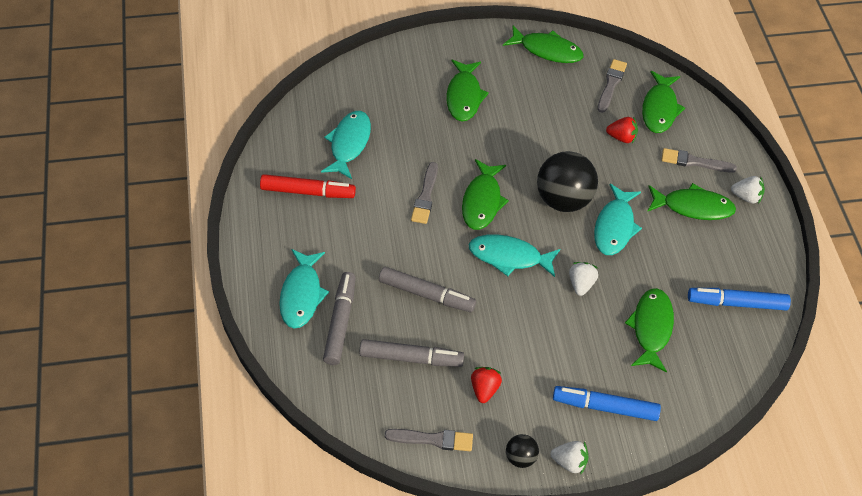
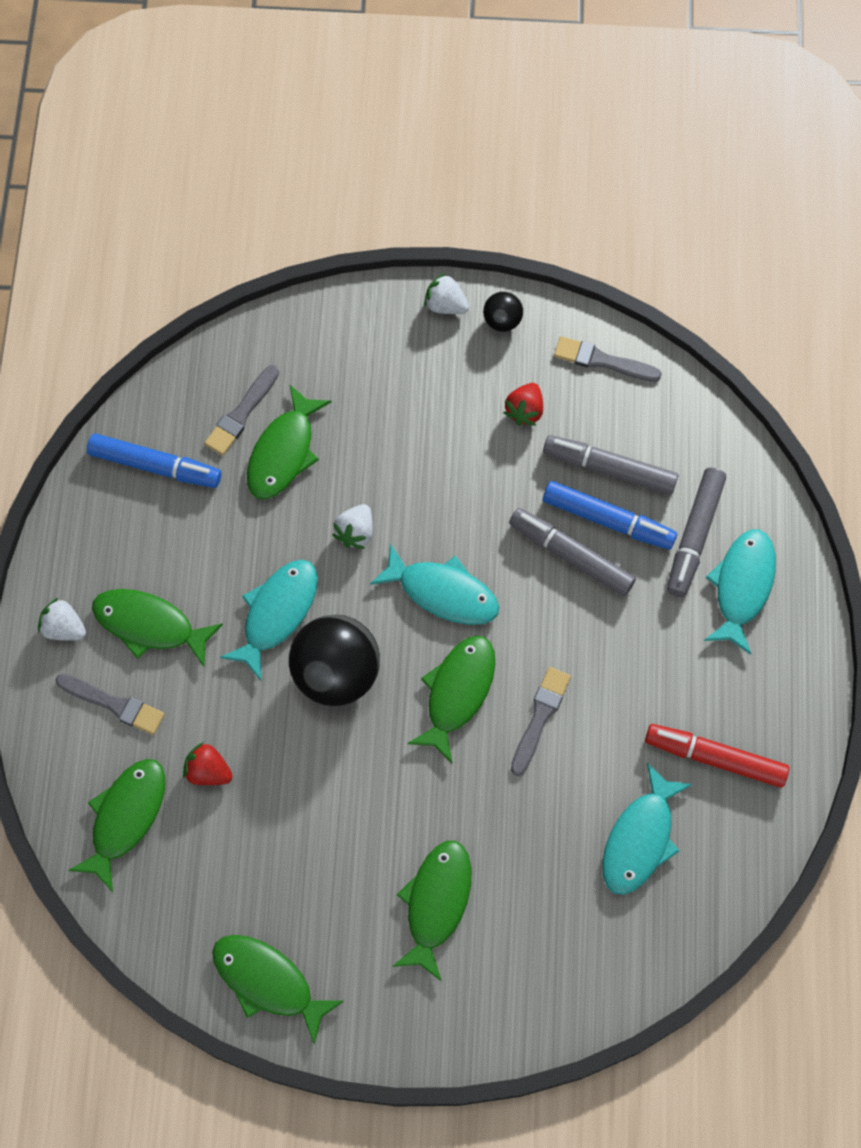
camera: 165 degrees left, 15 degrees up
blue marker [553,386,661,421] -> blue marker moved to [543,481,677,550]
grey brush [597,59,627,113] -> grey brush moved to [204,365,279,456]

